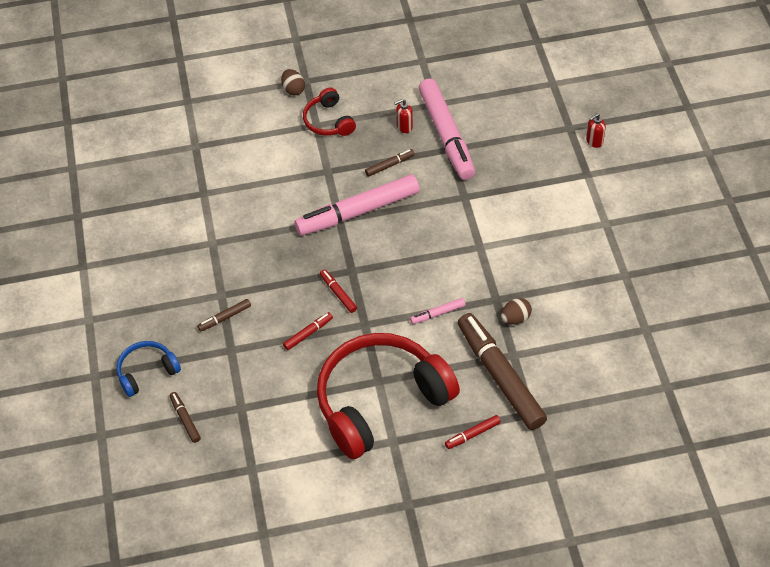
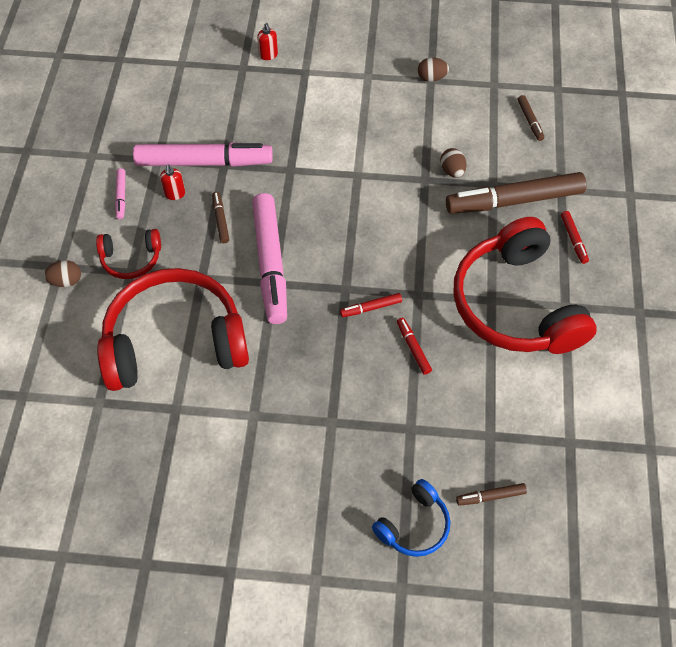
camera: 75 degrees left, 5 degrees up
blue headphones [117,341,181,397] -> blue headphones turned 120 degrees counterclockwise [372,479,450,557]
brown marker [197,299,251,332] -> brown marker moved to [518,95,544,141]
pink marker [410,298,466,324] -> pink marker moved to [115,168,125,219]
none -> red headphones [97,268,249,391]
none -> brown egg [418,57,449,82]

